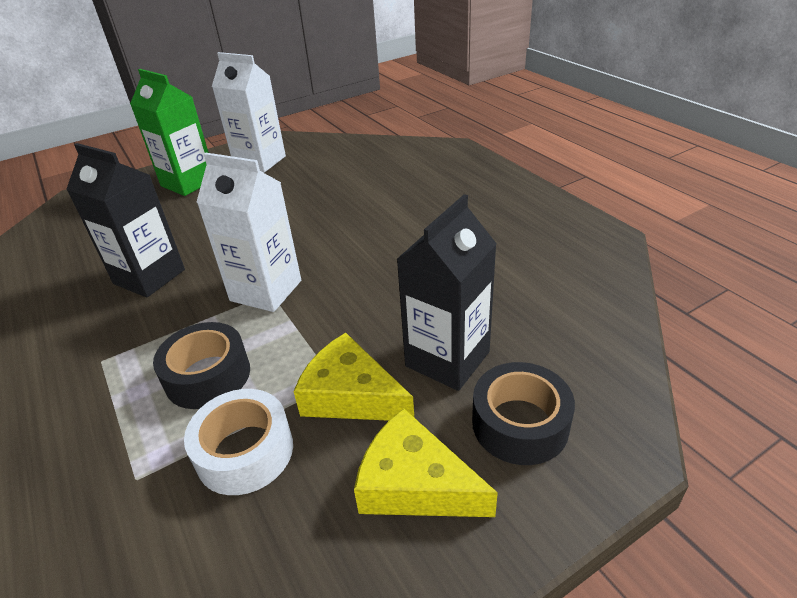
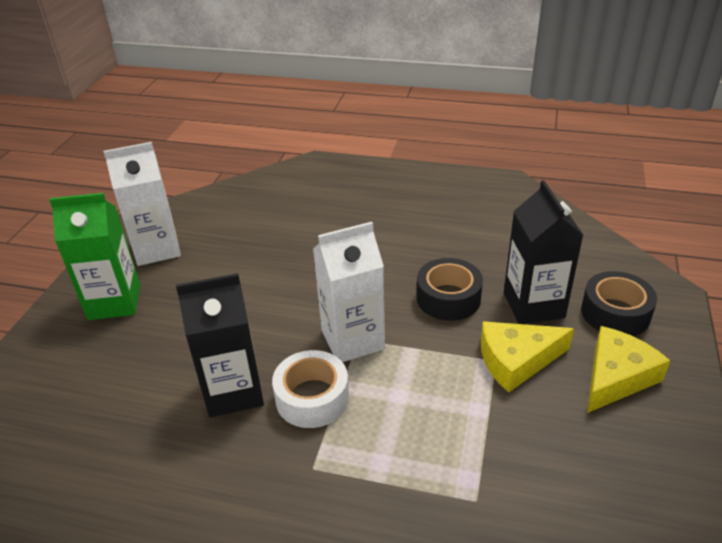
camera: 45 degrees left, 0 degrees up
black tape [153,322,250,409] -> black tape moved to [417,258,483,321]
white tape [184,389,293,495] -> white tape moved to [272,350,349,428]
yellow cheese [354,408,498,517] -> yellow cheese turned 150 degrees clockwise [587,326,670,413]

